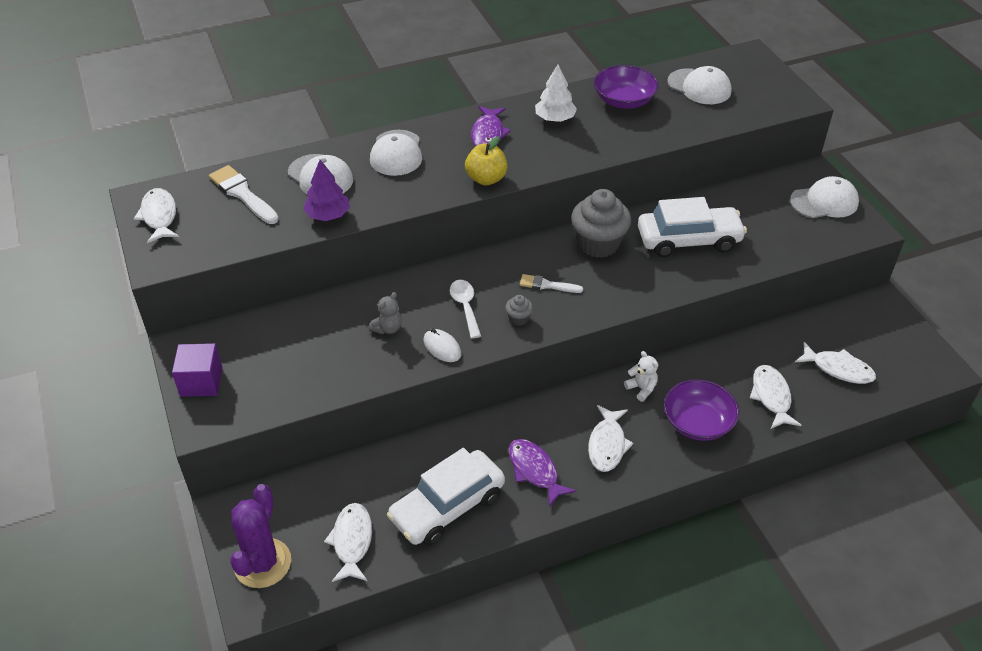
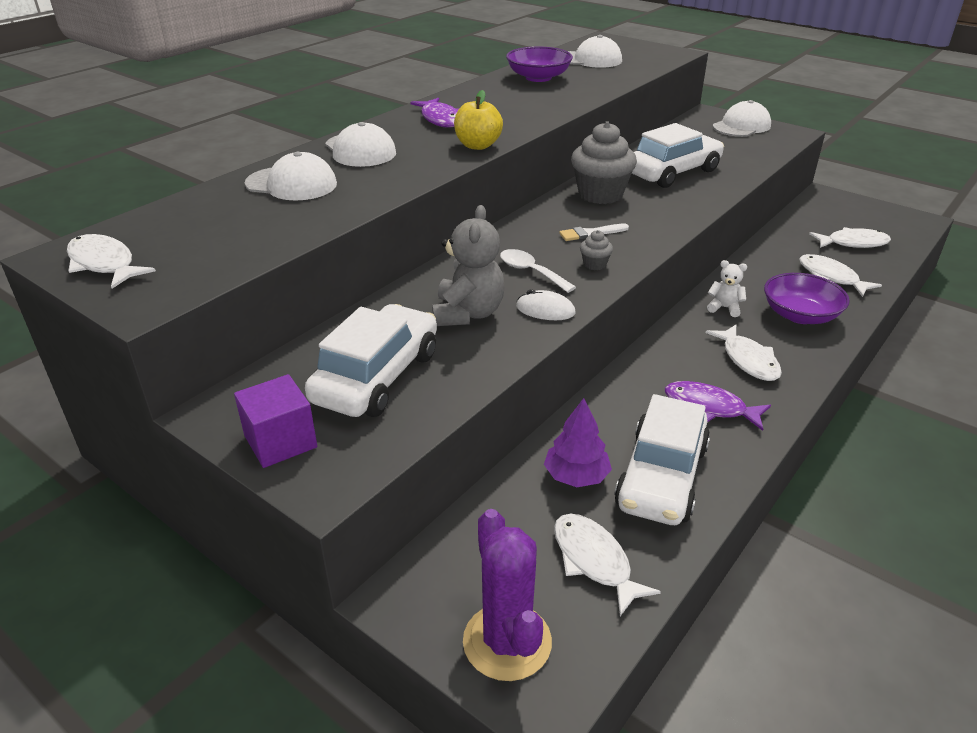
camera: 30 degrees left, 10 degrees down
white brush [209,165,279,224] -> none
purple tree [303,160,350,221] -> purple tree moved to [544,398,612,487]
grey teddy bear [369,292,402,334] -> grey teddy bear [432,205,505,326], size x1.82
white tree [535,65,577,122] -> none
none -> white car [305,304,437,417]

